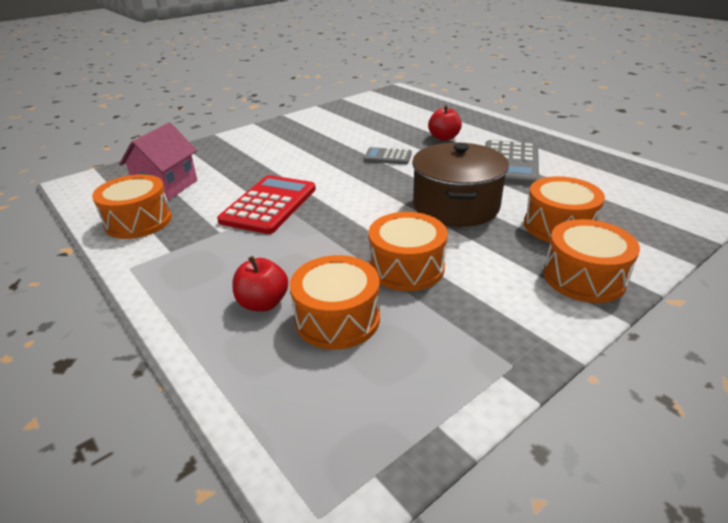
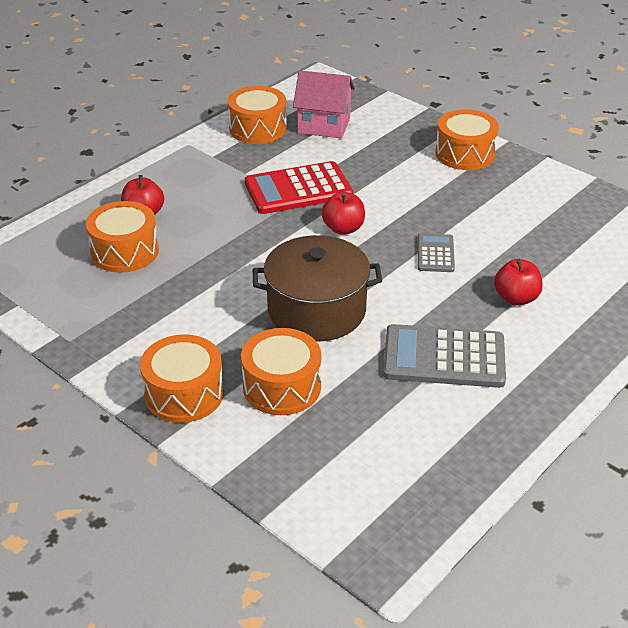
camera: 80 degrees right, 5 degrees up
red calculator [217,175,316,234] -> red calculator turned 150 degrees clockwise [245,161,353,214]
orange drum [369,212,448,291] -> orange drum moved to [435,109,499,170]
none -> red apple [321,192,365,235]

